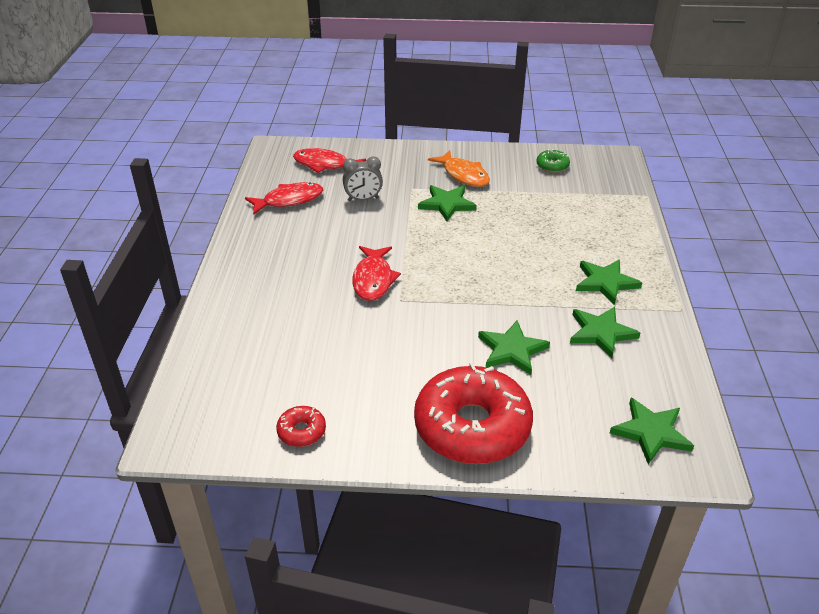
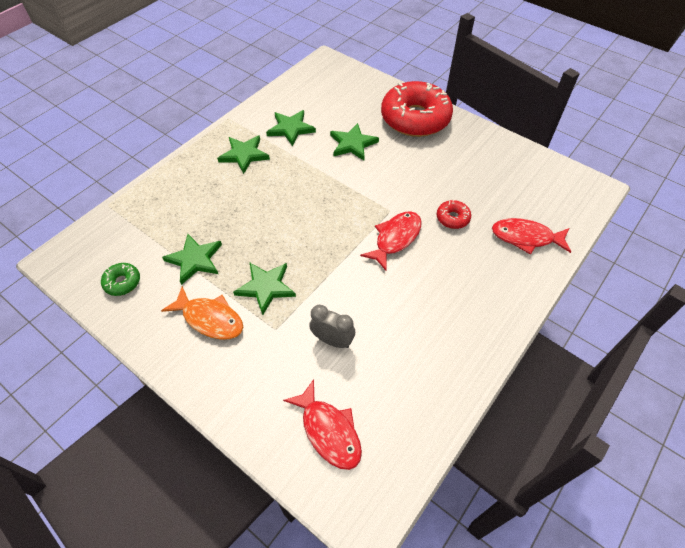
camera: 145 degrees left, 15 degrees up
red fish [245,182,323,215] -> red fish moved to [492,218,571,255]
red donut [276,406,326,447] -> red donut moved to [437,200,471,229]
orange fish [428,150,490,187] -> orange fish turned 120 degrees clockwise [161,286,243,339]
green star [610,398,694,465] -> green star moved to [162,234,222,285]

